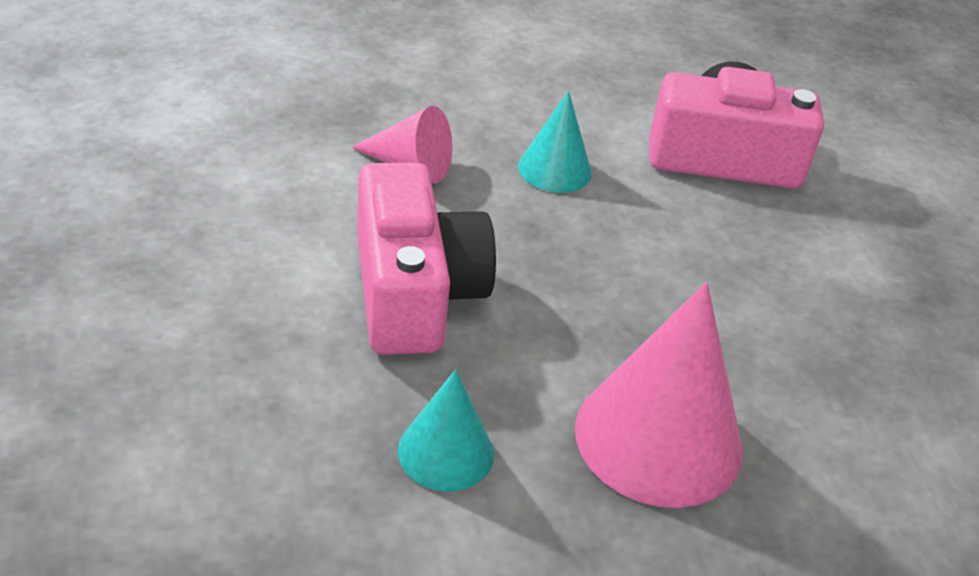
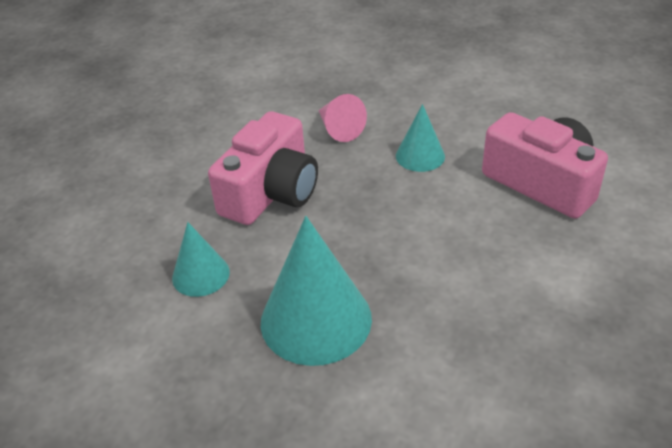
camera: 45 degrees right, 0 degrees up
pink cone [575,282,743,508] -> turquoise cone [261,216,372,366]

